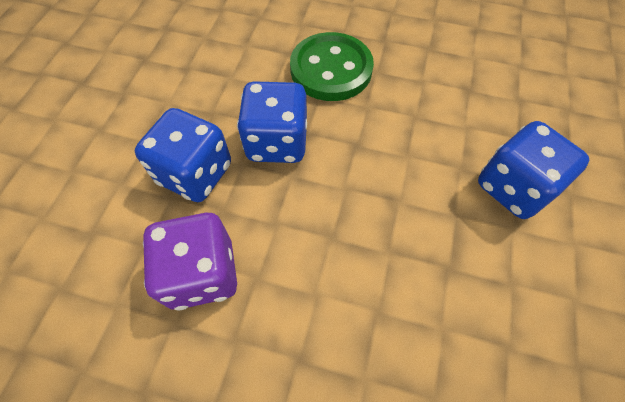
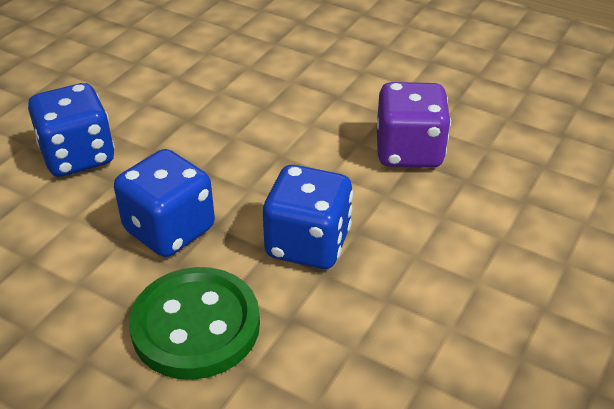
camera: 165 degrees left, 20 degrees down
blue dice [135,108,231,202] -> blue dice moved to [114,149,215,257]

